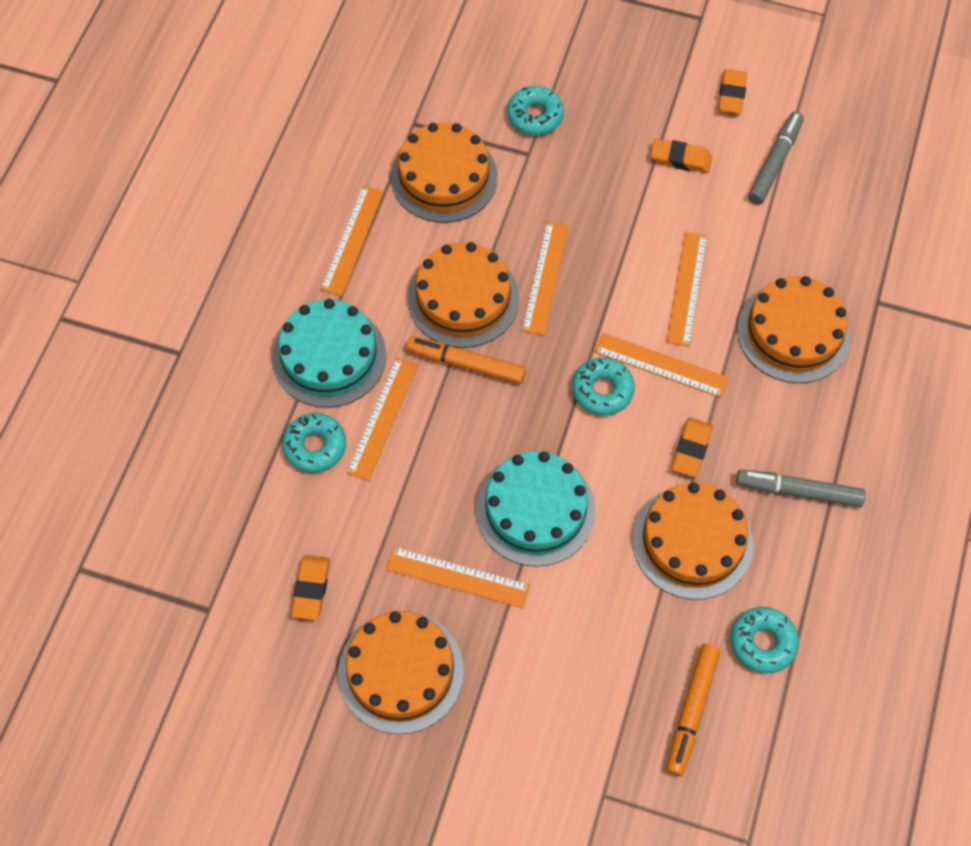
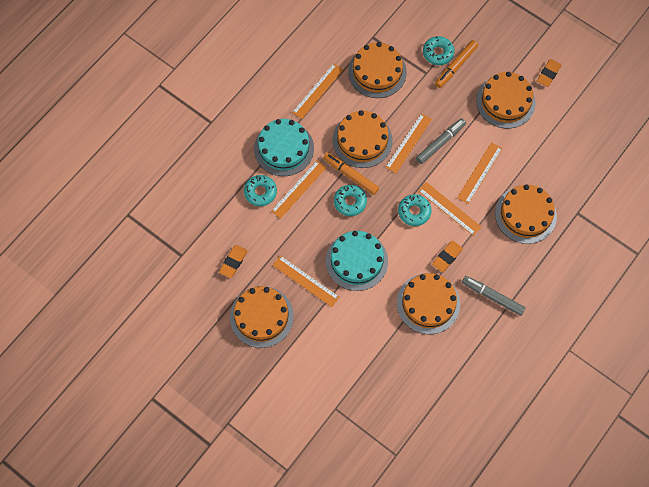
camera: 20 degrees right, 5 degrees up
orange eraser [651,139,712,173] -> orange cake [476,72,536,128]
orange marker [667,644,720,776] -> orange marker moved to [435,40,478,88]
turquoise donut [731,607,799,674] -> turquoise donut moved to [334,185,367,216]
grey marker [748,112,804,204] -> grey marker moved to [416,118,466,164]

